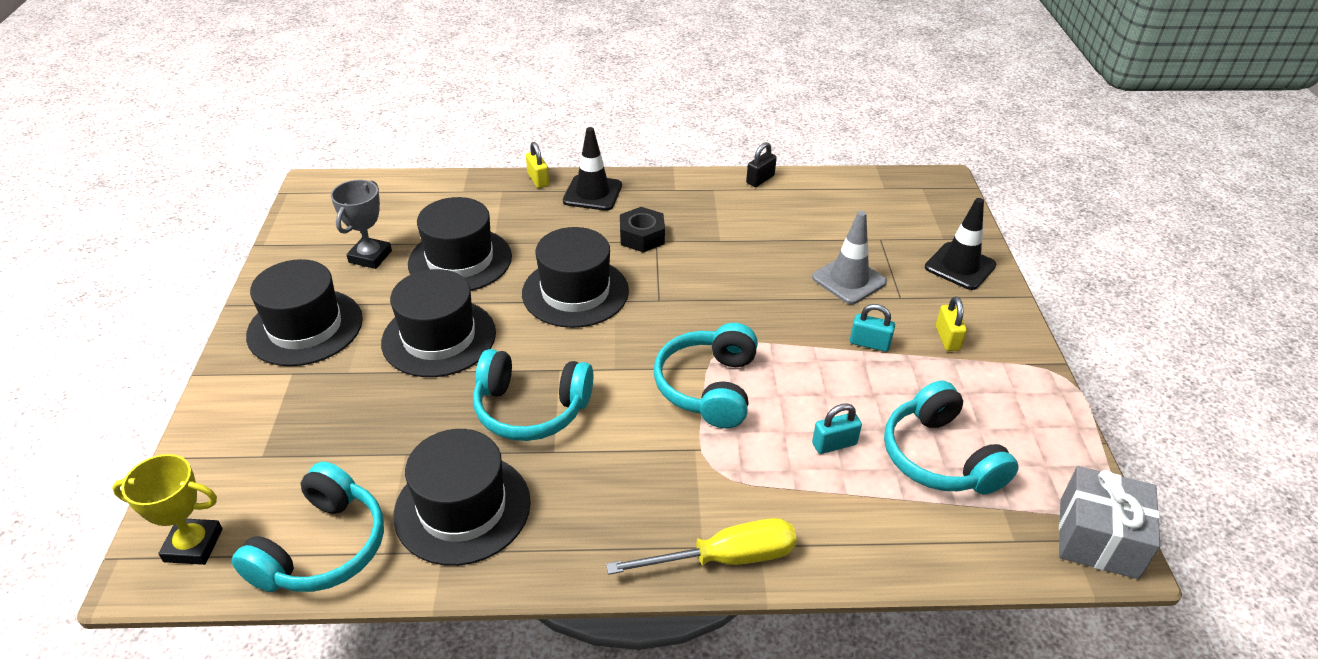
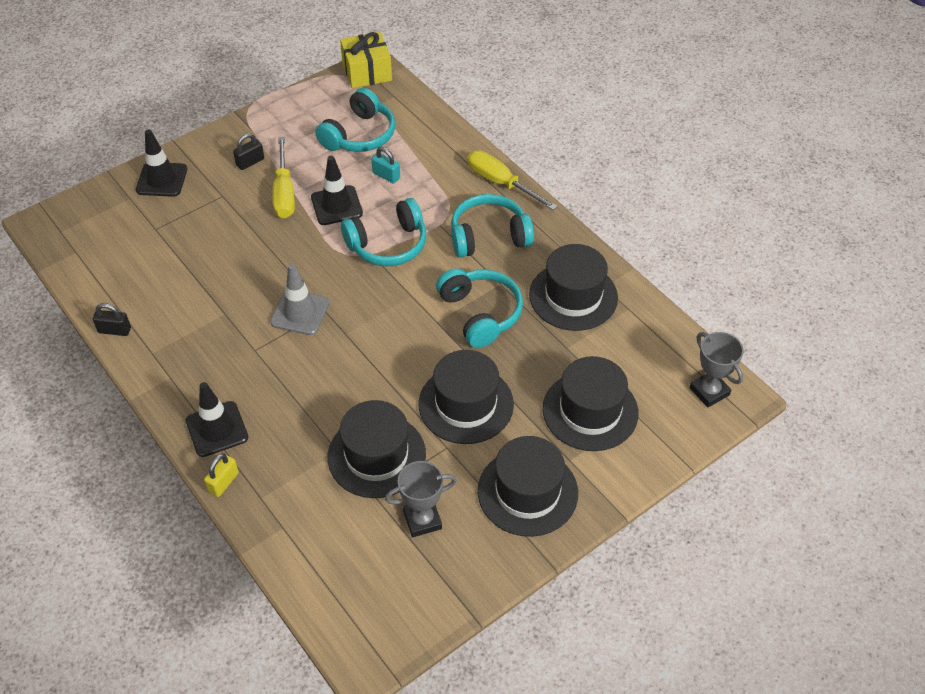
camera: 125 degrees left, 10 degrees up
yellow trophy [112,454,223,565] -> grey trophy [690,332,744,408]
turquoise headphones [232,462,384,592] -> turquoise headphones moved to [451,194,534,258]
black hat [522,227,629,328] -> black hat moved to [543,356,638,451]
black nut [620,207,665,252] -> none
grey traffic cone [812,211,887,304] -> grey traffic cone moved to [270,264,329,335]
turquoise padlock [850,304,895,352] -> yellow screwdriver [272,137,295,218]
yellow padlock [936,296,967,351] -> black padlock [233,133,264,170]
grey gift [1059,466,1160,579] -> yellow gift [340,32,392,88]
none -> black traffic cone [311,156,363,225]

